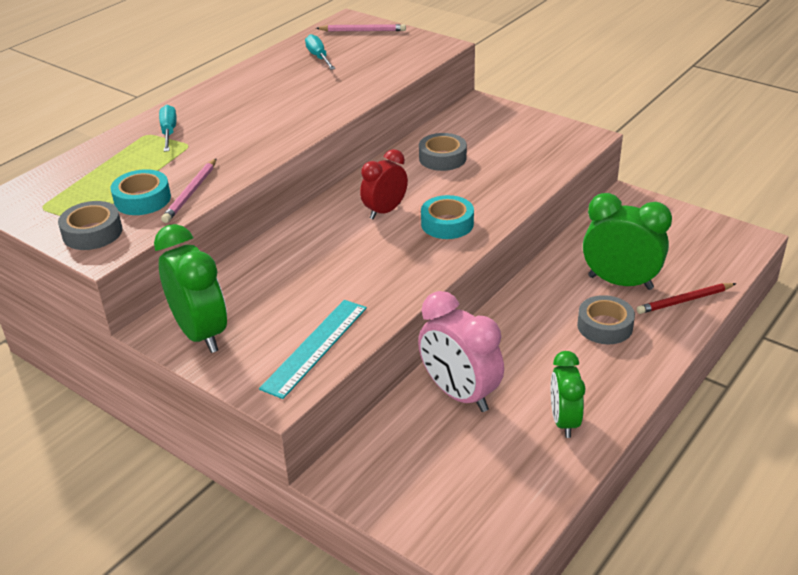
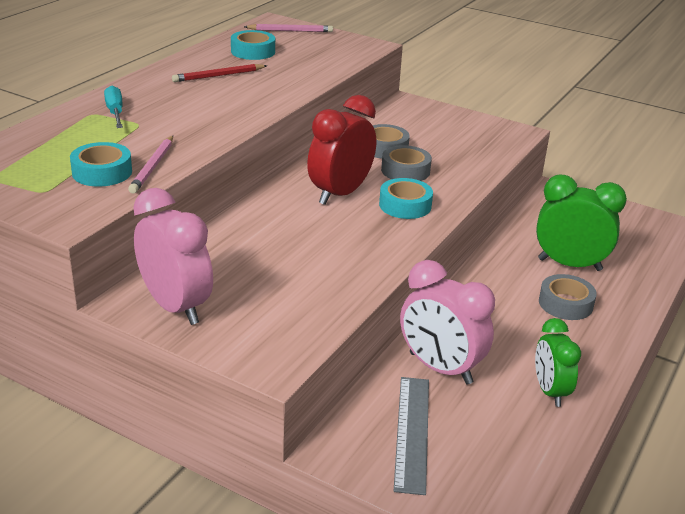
camera: 10 degrees left, 5 degrees down
grey tape [58,201,122,250] -> grey tape moved to [381,145,432,181]
green clock [154,224,227,353] -> pink clock [133,188,213,325]
turquoise ruler [259,300,367,399] -> none
turquoise screwdriver [305,34,335,70] -> turquoise tape [231,30,275,60]
red clock [360,149,408,219] -> red clock [307,95,376,205], size x1.54
red pencil [637,283,736,314] -> red pencil moved to [172,64,267,82]
none -> grey ruler [394,377,429,495]

